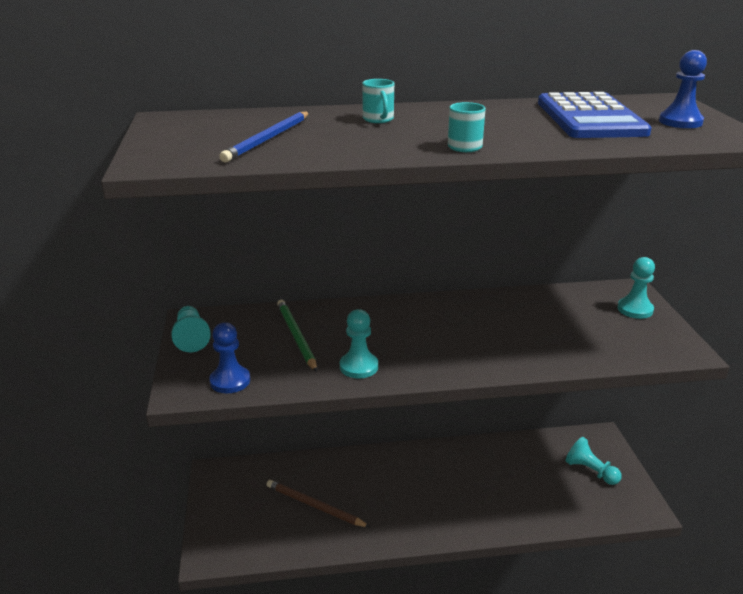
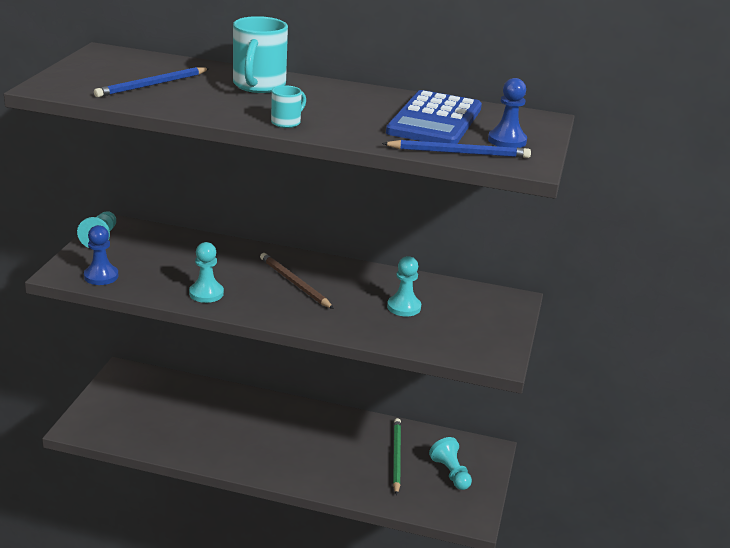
camera: 20 degrees right, 0 degrees up
brown pencil [267,480,370,527] -> brown pencil moved to [260,253,334,309]
green pencil [277,300,317,372] -> green pencil moved to [393,418,401,495]
turquoise mug [362,79,394,123] -> turquoise mug [233,16,288,93], size x1.96
turquoise pawn [617,257,655,319] -> turquoise pawn moved to [387,256,421,316]
none -> blue pencil [382,140,531,158]

